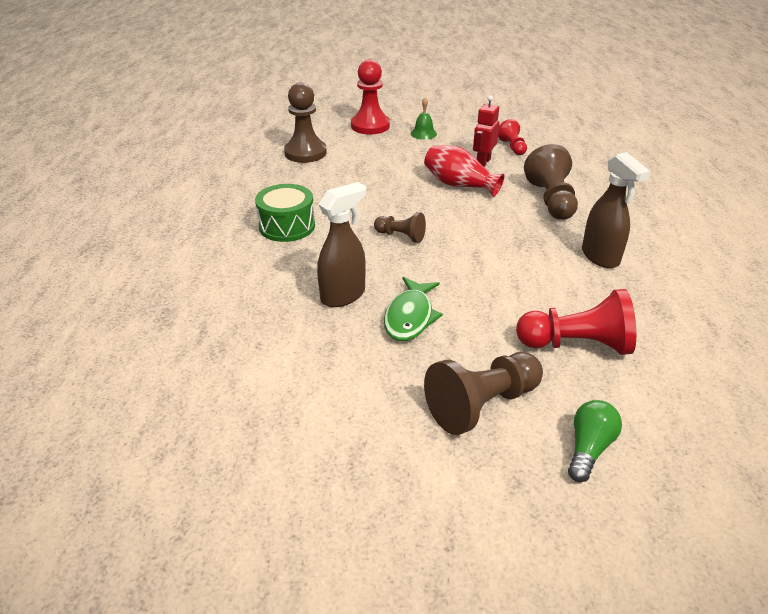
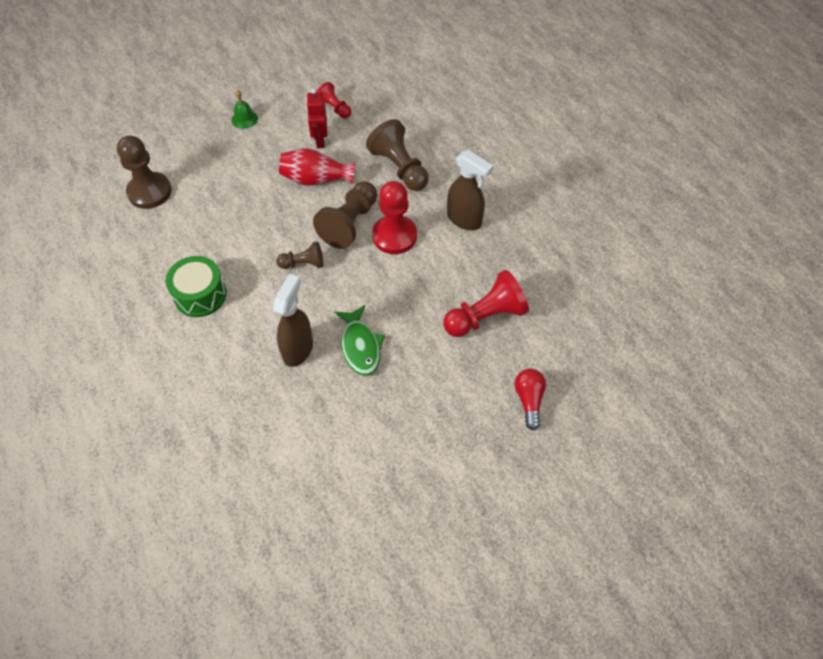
camera: 30 degrees left, 20 degrees up
red pawn [351,59,390,135] -> red pawn moved to [372,181,417,254]
brown pawn [424,352,543,435] -> brown pawn moved to [313,181,377,249]
green light bulb [568,400,622,482] -> red light bulb [515,369,546,431]

